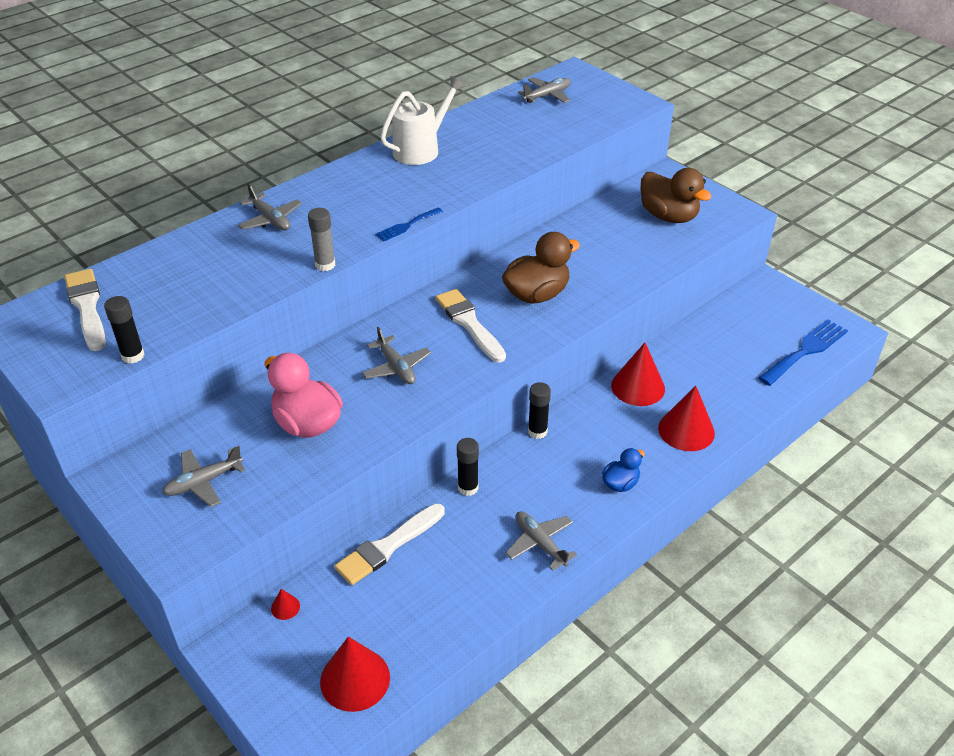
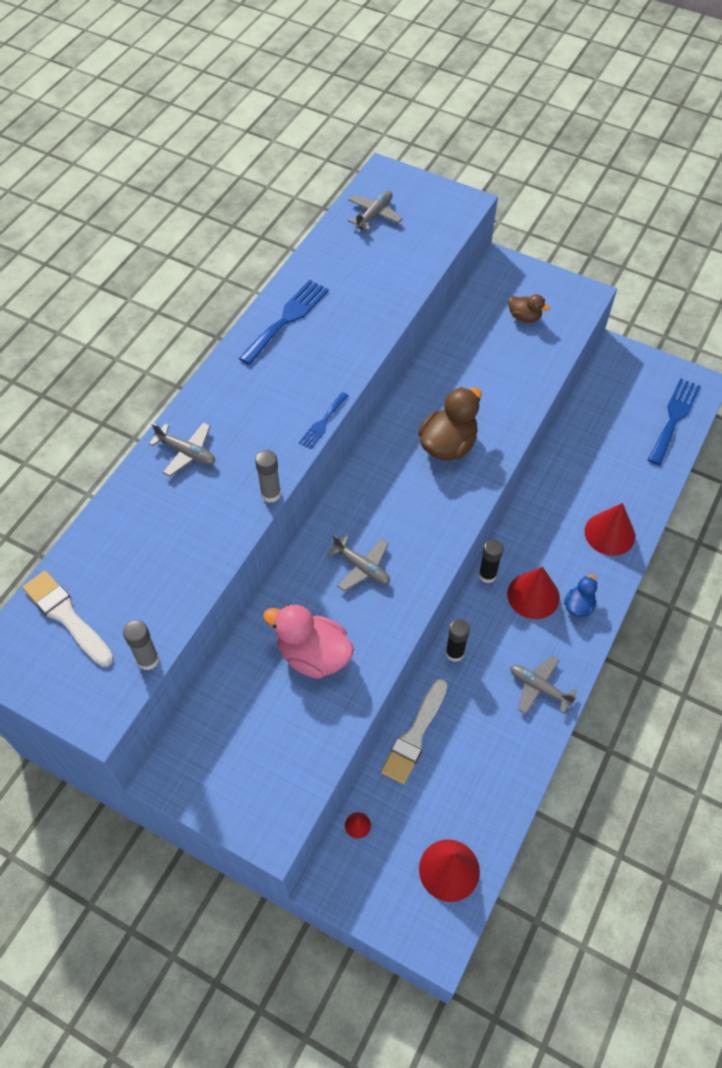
camera: 20 degrees left, 15 degrees up
black glue stick [104,296,145,364] -> grey glue stick [123,620,159,670]
grey plane [162,446,245,507] -> none
white watering can [380,76,465,165] -> blue fork [239,280,329,365]
white brush [436,289,506,363] -> none
red cone [611,343,665,406] -> red cone moved to [507,567,560,619]
brown duck [640,168,712,223] -> brown duck [508,294,550,323], size x0.55

